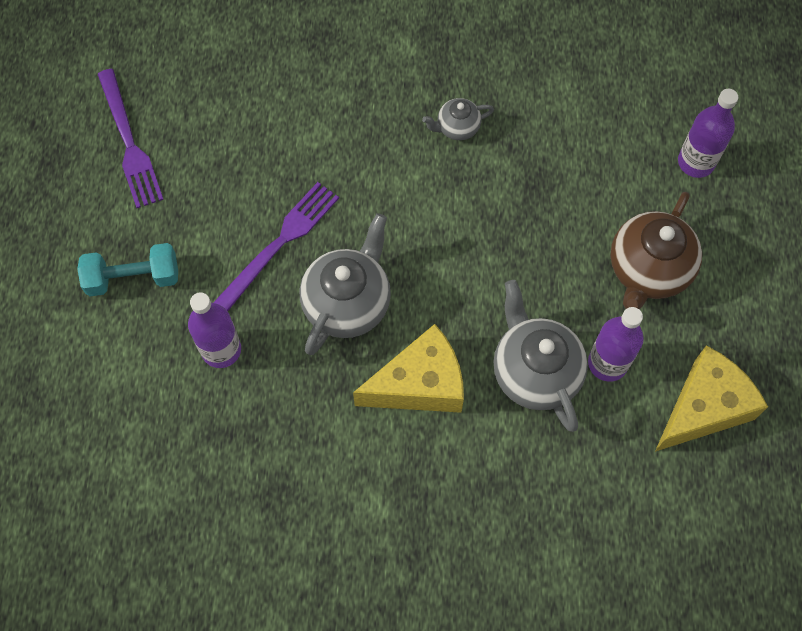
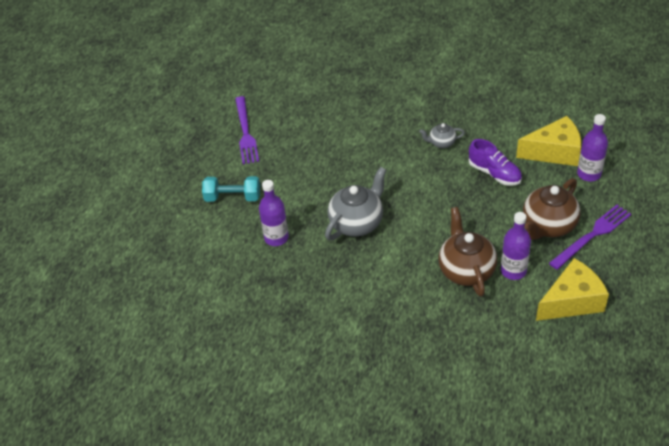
camera: 15 degrees right, 20 degrees down
purple fork [213,182,339,311] -> purple fork moved to [549,205,631,270]
yellow cheese [353,324,464,413] -> yellow cheese moved to [516,116,581,166]
grey teapot [494,280,588,432] -> brown teapot [438,207,497,296]
none -> purple shoe [469,139,522,186]

